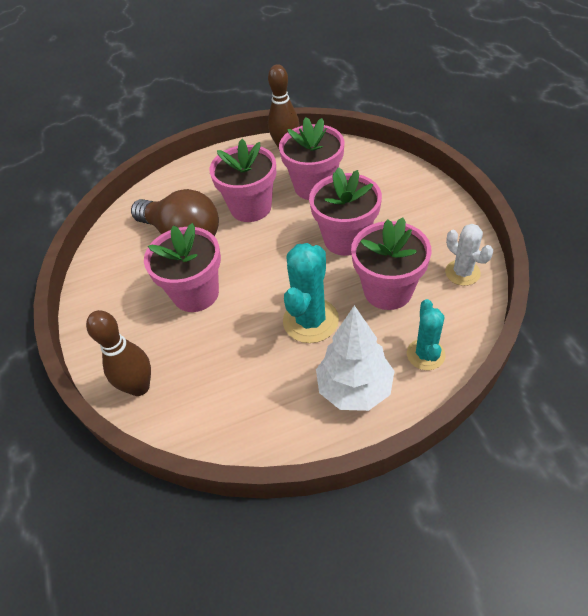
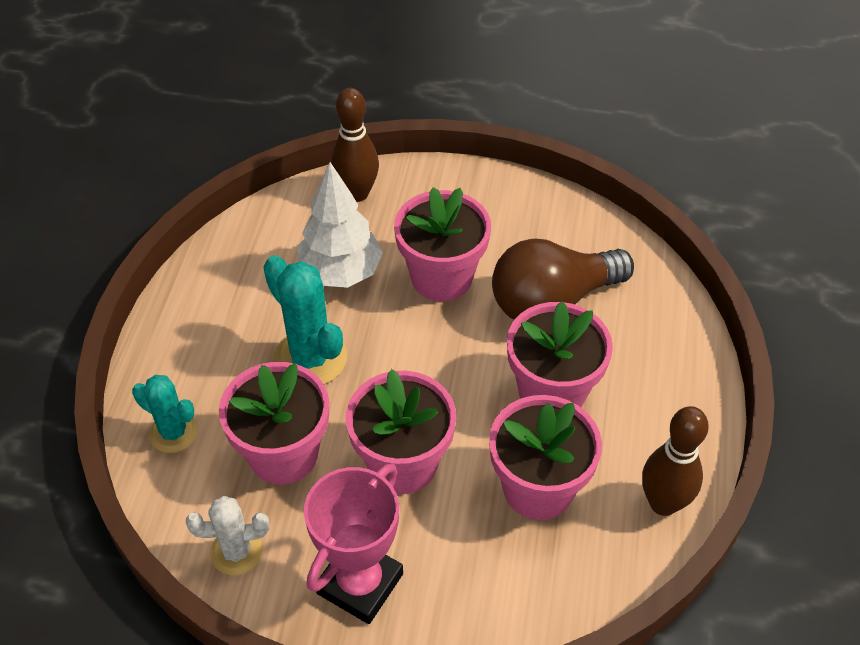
camera: 115 degrees right, 0 degrees up
white tree [316,305,395,411] -> white tree moved to [297,162,383,288]
none -> pink trophy [304,463,403,624]

